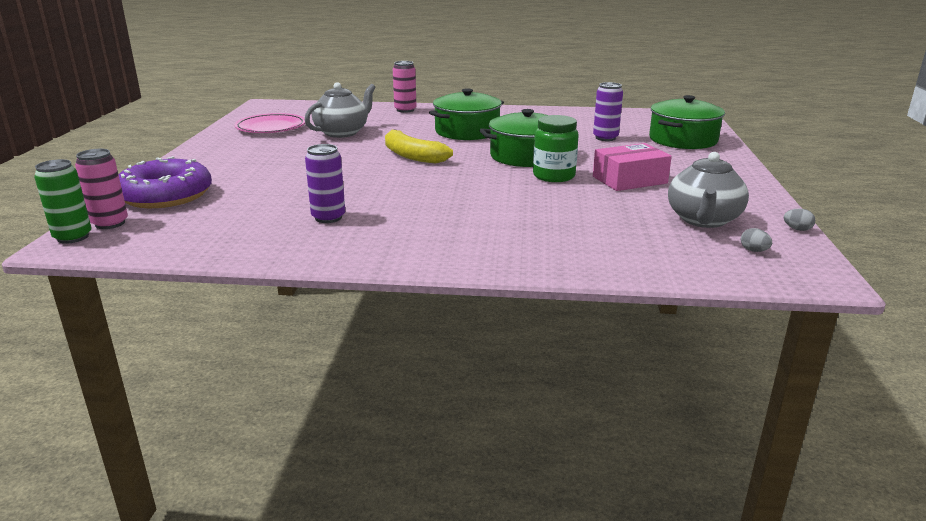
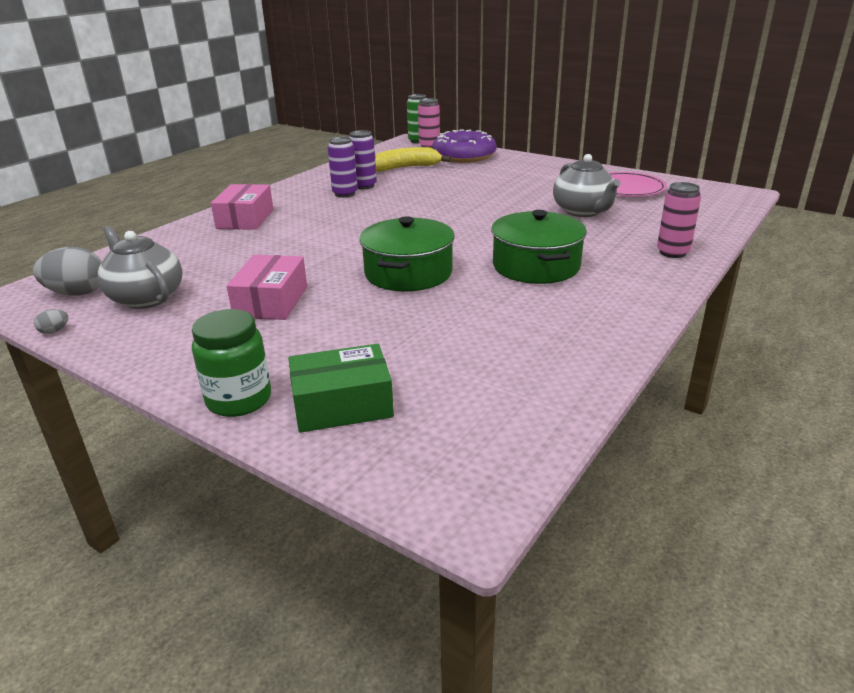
camera: 120 degrees right, 5 degrees up
yellow banana [385,130,453,163] -> yellow banana moved to [375,147,451,172]
green jar [533,115,579,182] -> green jar moved to [192,309,271,417]
purple can [593,82,623,141] -> purple can moved to [328,137,358,197]
green pot [649,95,725,149] -> green box [288,344,394,433]
grey egg [741,228,772,252] -> grey egg [33,247,102,295], size x2.26
none -> pink box [211,184,273,230]

